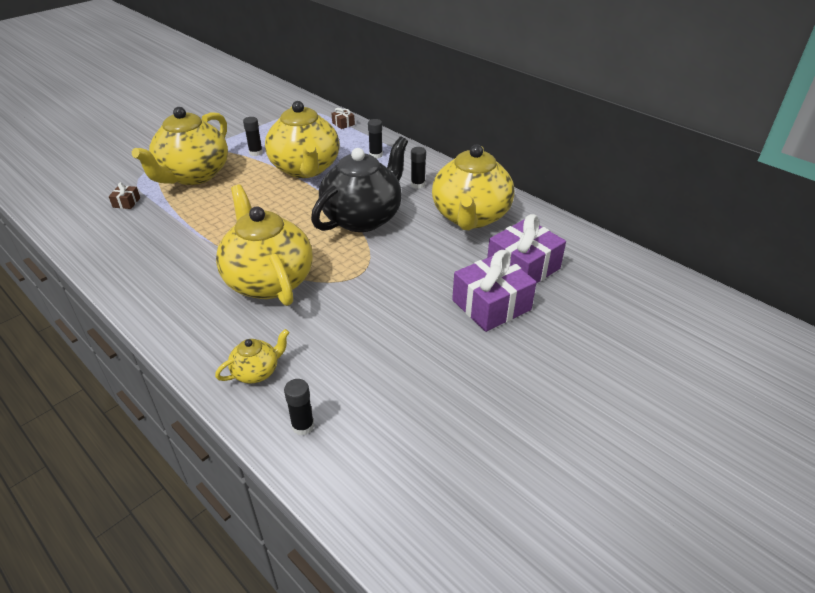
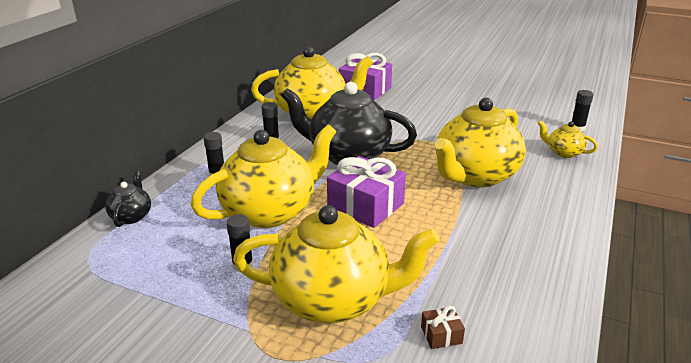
camera: 110 degrees left, 10 degrees down
brown gift [331,108,355,129] -> black teapot [105,171,151,227]
purple gift [452,250,537,332] -> purple gift moved to [327,156,406,228]

